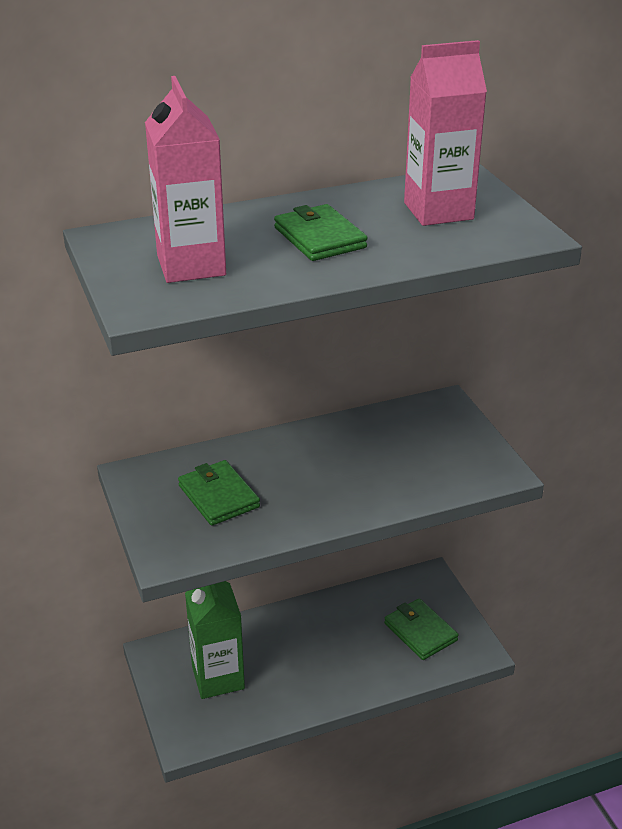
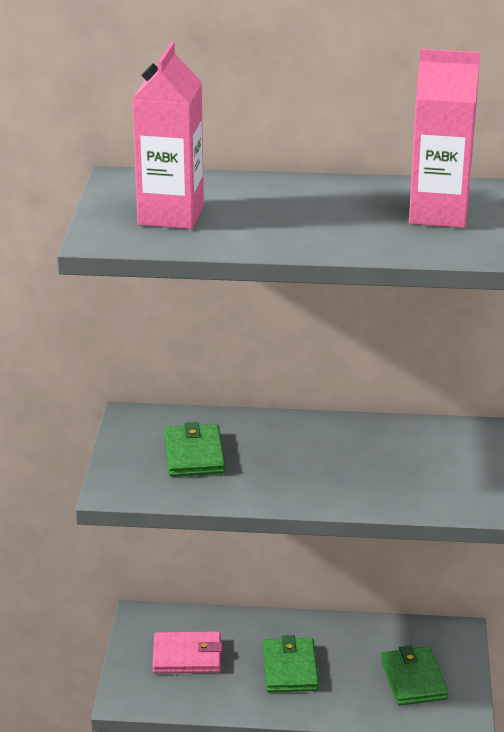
camera: 25 degrees right, 5 degrees down
green carton [185,581,245,699] -> pink wallet [152,632,223,673]
green wallet [274,204,367,261] -> green wallet moved to [263,635,319,692]

